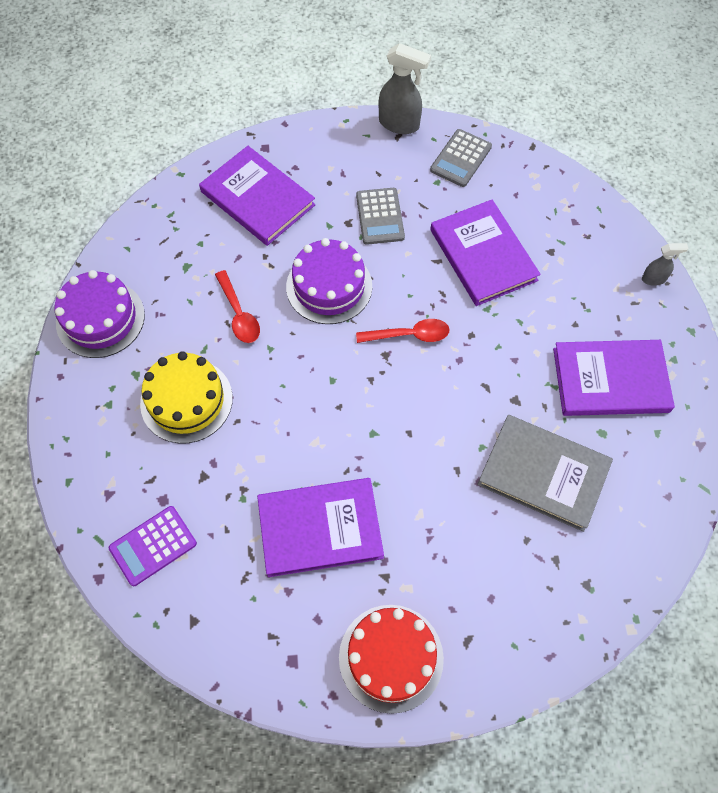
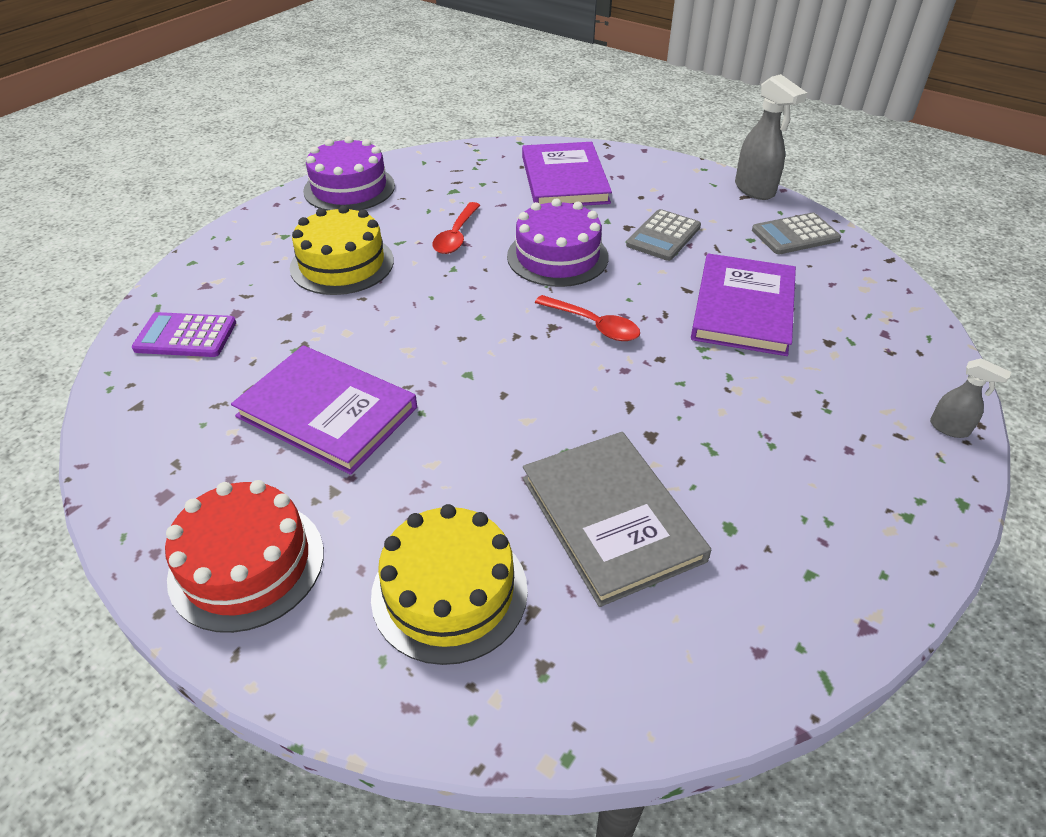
camera: 40 degrees right, 20 degrees down
purple book [553,340,675,416] -> none
none -> yellow cake [371,504,528,665]

